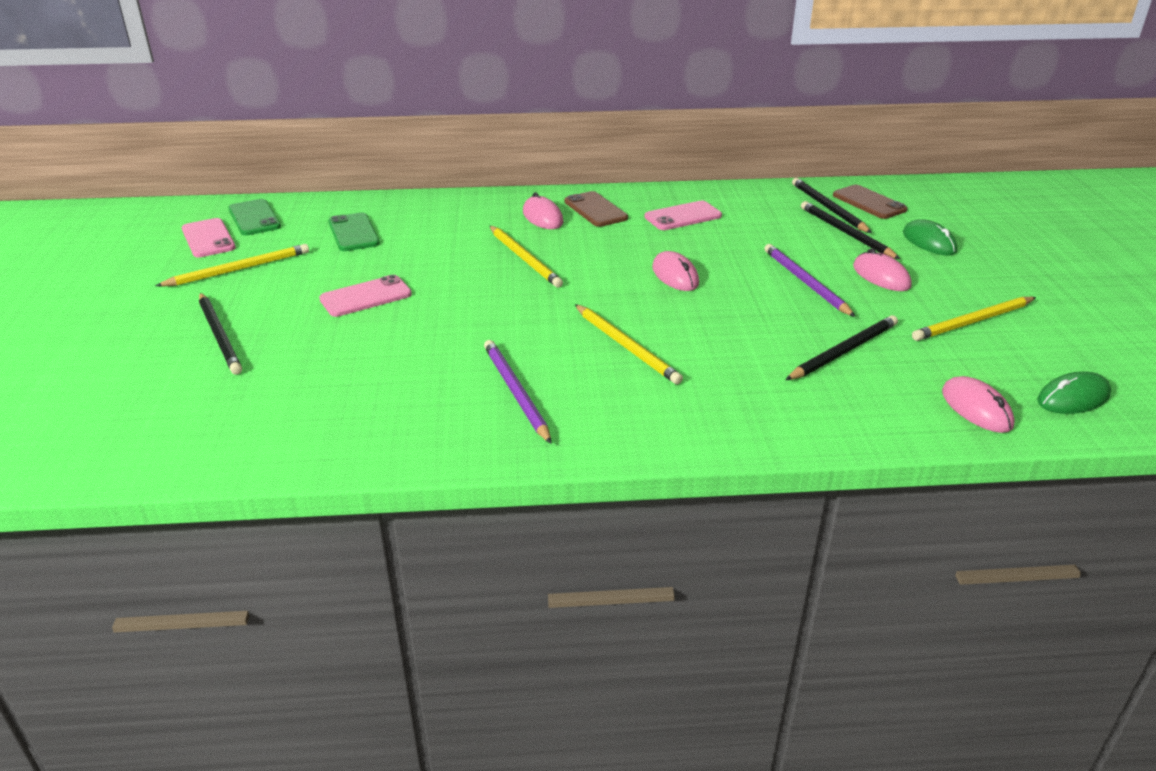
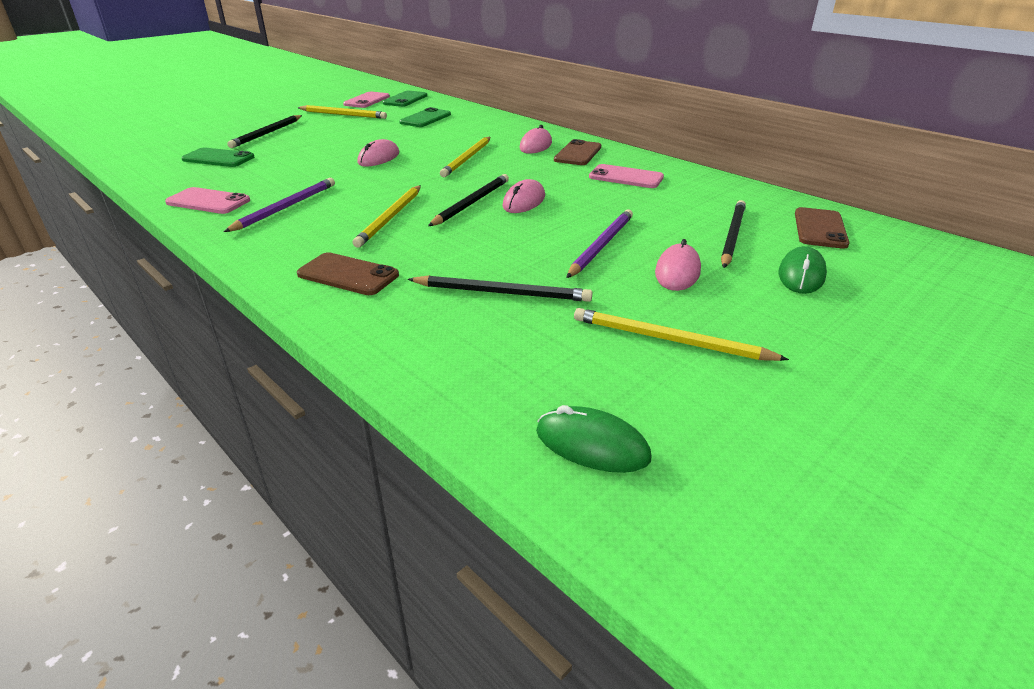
camera: 50 degrees right, 0 degrees up
pink phone [319,275,412,317] -> pink phone moved to [165,187,250,214]
black pencil [792,178,872,233] -> black pencil moved to [428,174,509,226]
pink mouse [942,376,1015,433] -> pink mouse moved to [358,139,399,167]
none -> green phone [181,148,254,167]
none -> brown phone [297,252,399,295]

